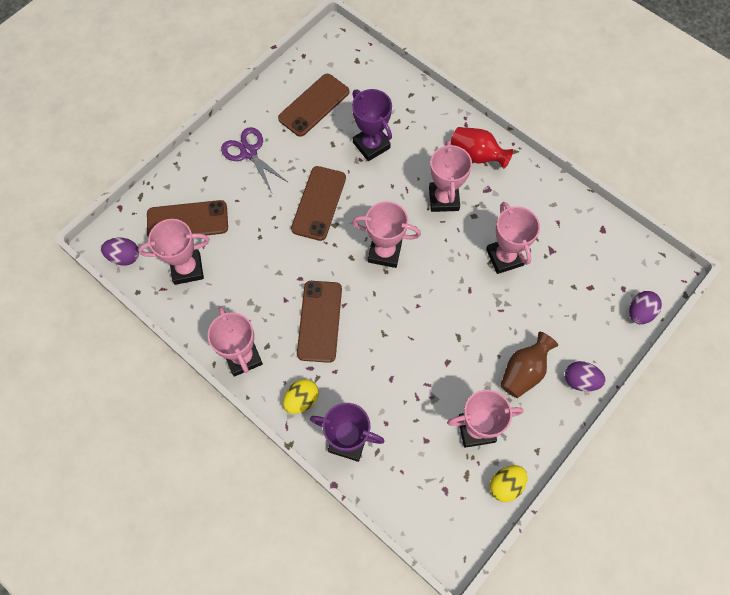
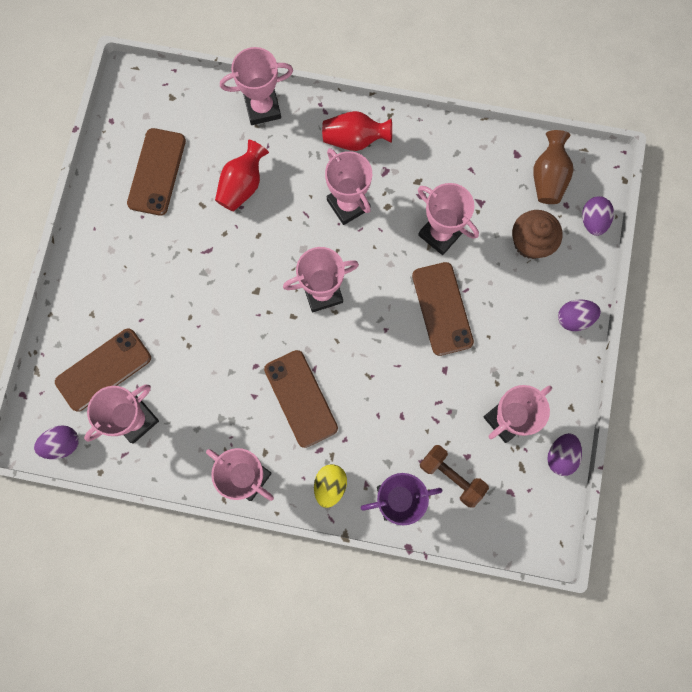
camera: 30 degrees left, 10 degrees up
purple scissors [221,127,289,193] -> none
brown phone [291,166,346,241] -> brown phone moved to [412,262,474,356]
purple trophy [352,89,392,161] -> red vase [215,140,269,211]
yellow egg [490,465,527,502] -> purple egg [547,433,582,476]
brown vase [500,332,558,398] -> brown vase moved to [534,130,573,204]
none -> pink trophy [220,47,293,125]
none -> brown dumbbell [420,445,489,507]
none -> brown cupcake [512,210,562,259]

